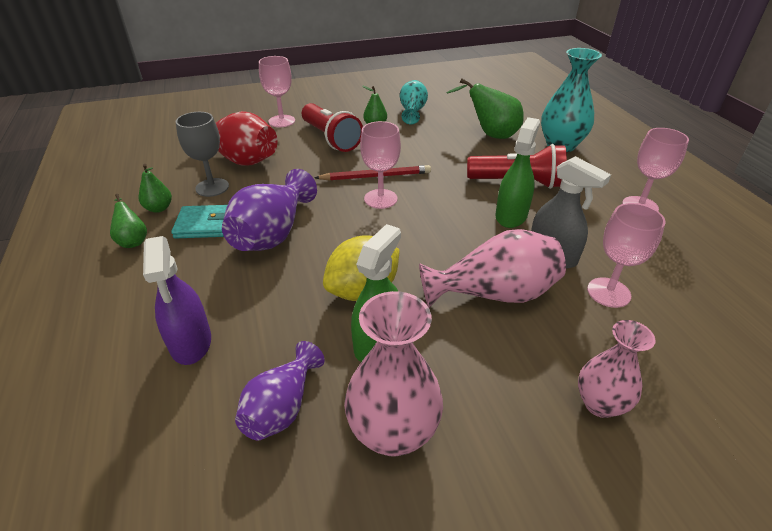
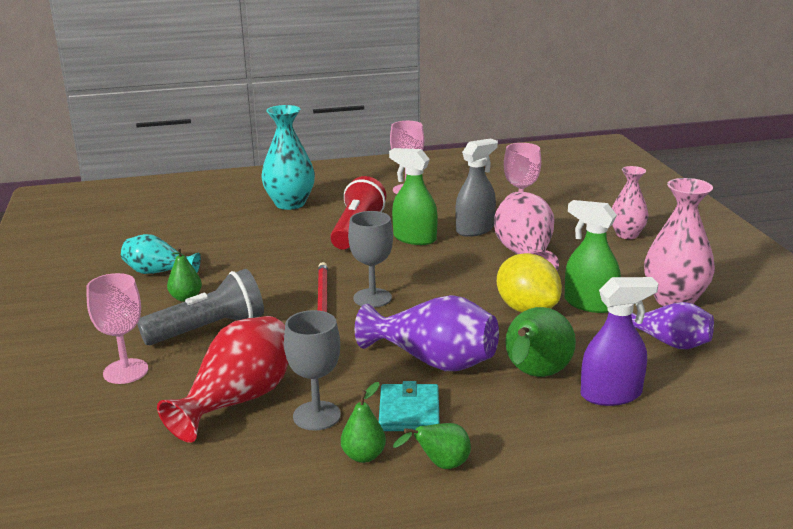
camera: 85 degrees left, 15 degrees down
red flashlight [302,103,363,152] -> grey flashlight [137,269,264,345]
pink goblet [360,121,401,209] -> grey goblet [348,211,393,308]
green pear [446,78,524,139] -> green pear moved to [505,307,576,377]

